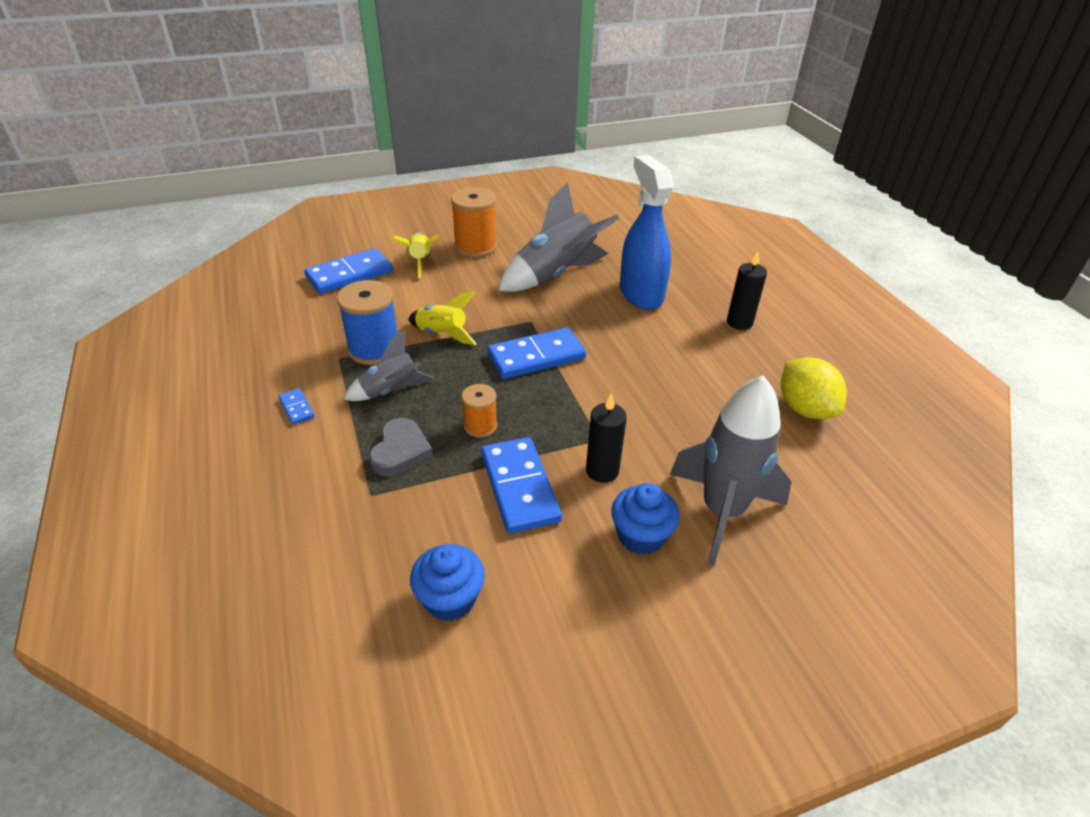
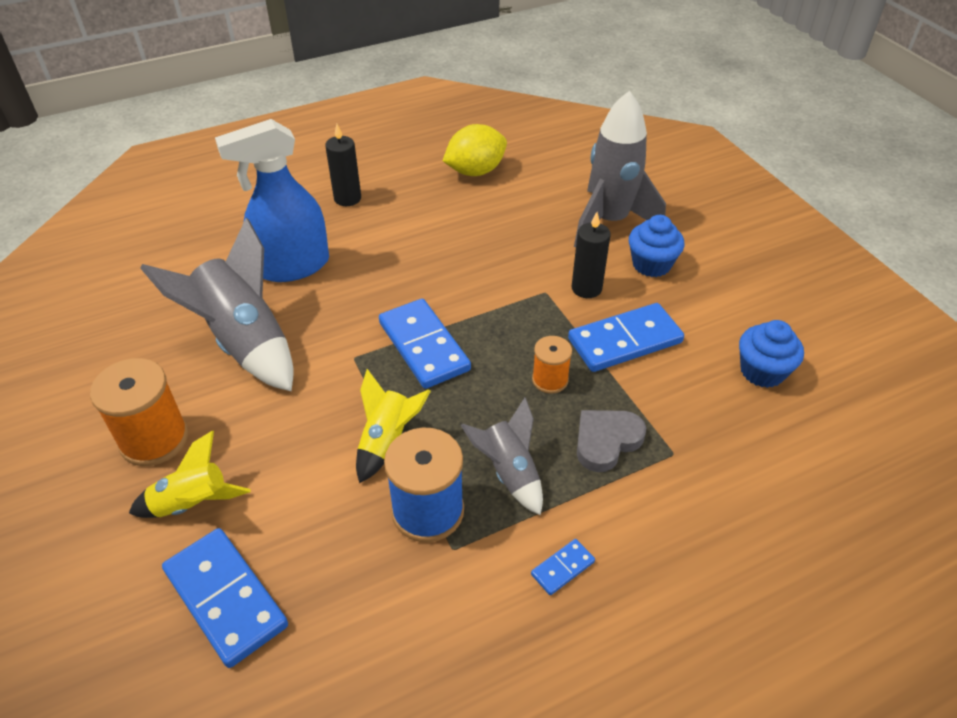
camera: 95 degrees left, 5 degrees up
grey heart [369,418,433,477] -> grey heart turned 45 degrees counterclockwise [577,410,646,472]

